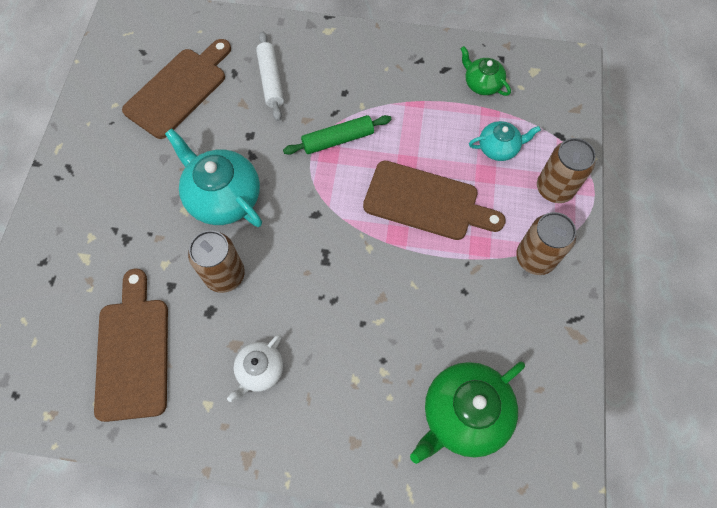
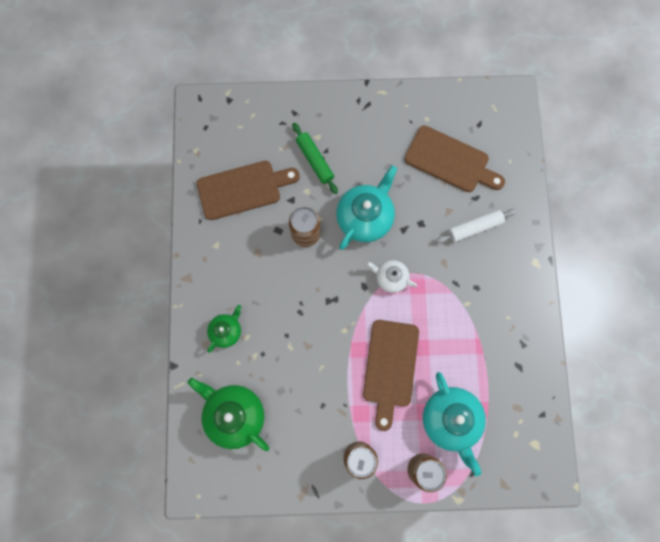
camera: 80 degrees right, 10 degrees up
white teapot [227,334,283,402] -> white teapot moved to [367,260,417,293]
green rolling pin [283,115,392,155] -> green rolling pin moved to [292,123,338,194]
green teapot [460,46,511,96] -> green teapot moved to [207,305,241,353]
turquoise teapot [469,121,541,161] -> turquoise teapot [423,372,486,476], size x1.79

